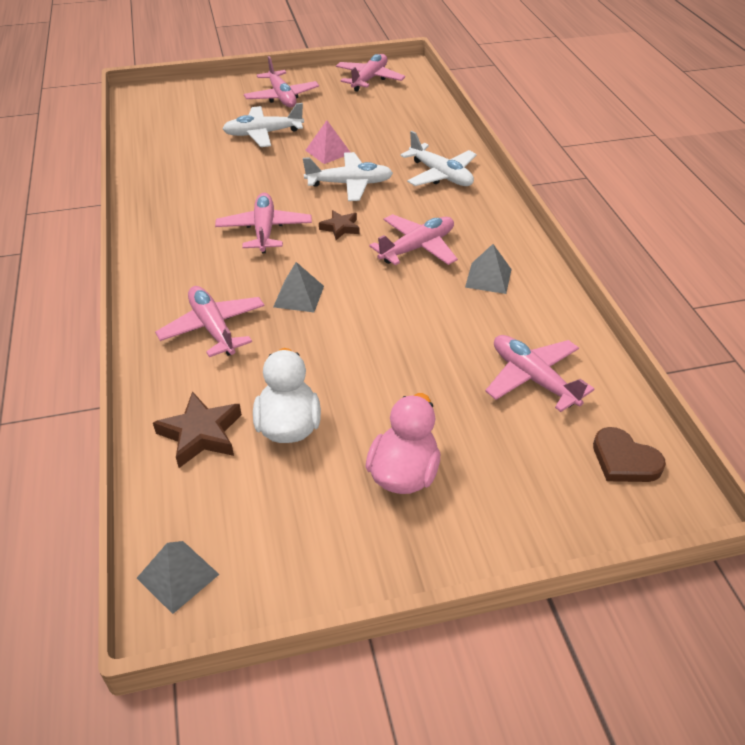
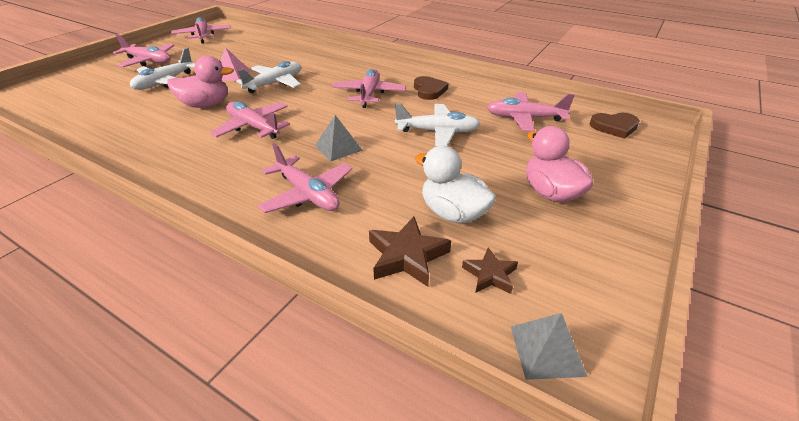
camera: 45 degrees left, 5 degrees down
pink plane [155,286,265,357] -> pink plane turned 150 degrees counterclockwise [258,143,352,213]
brown star [319,210,360,240] -> brown star moved to [462,248,518,294]
white plane [400,131,477,186] -> white plane moved to [395,104,480,147]
grey pyramid [465,244,512,294] -> brown heart [414,76,449,100]
none -> pink duck [167,56,234,108]

